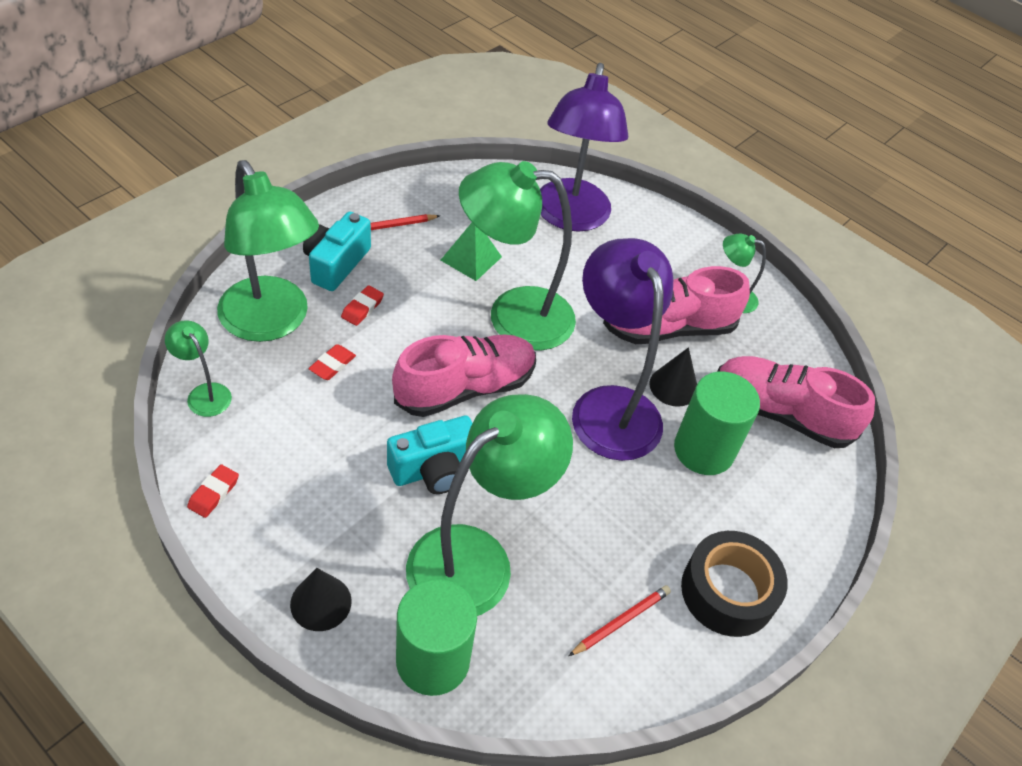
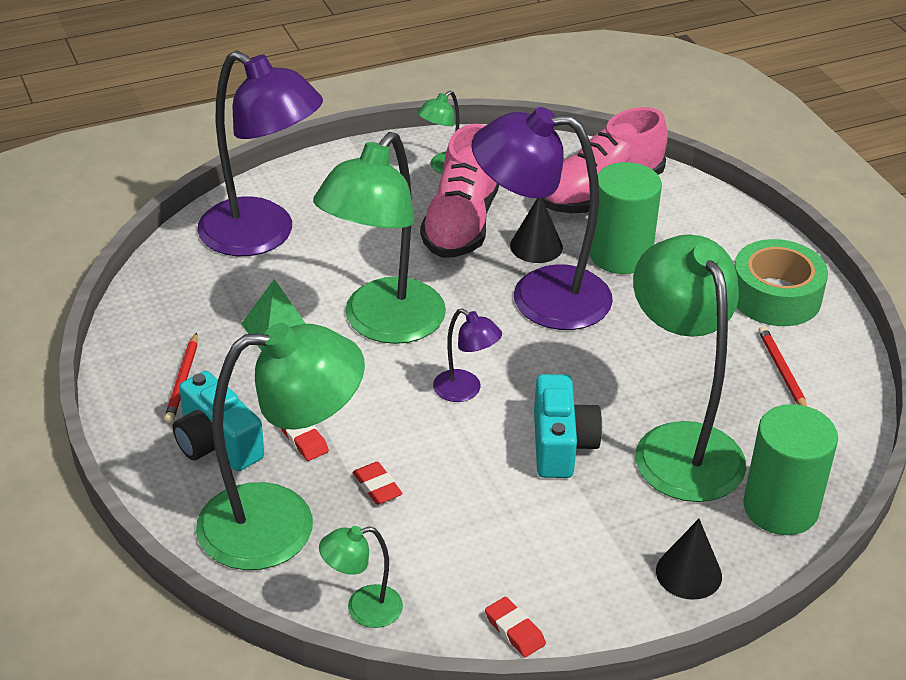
camera: 60 degrees left, 10 degrees down
pink shoe [392,334,536,417] -> purple lamp [433,308,502,402]
black tape [681,531,788,637] -> green tape [735,239,828,326]

